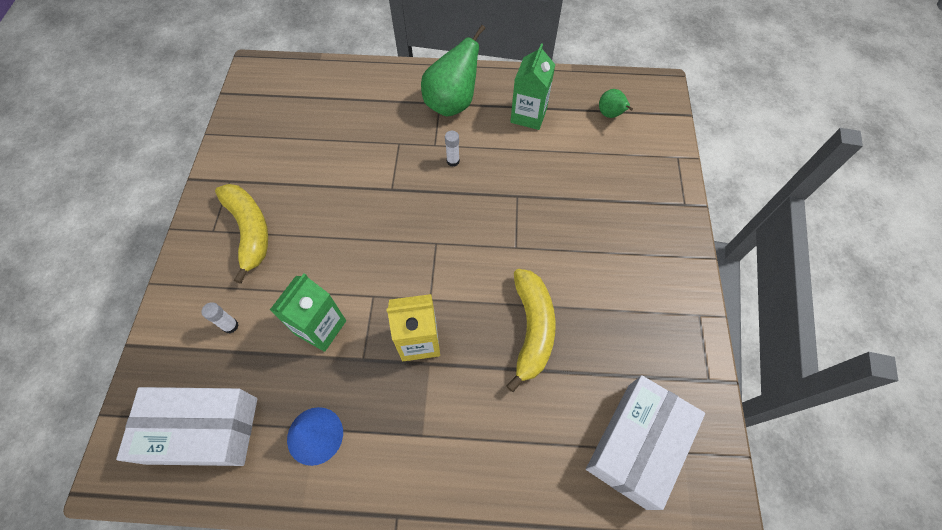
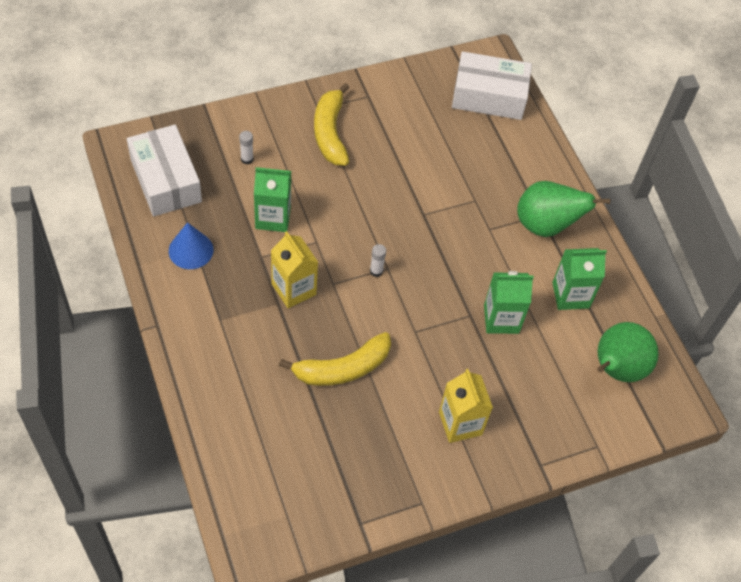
camera: 60 degrees right, 5 degrees down
yellow banana [215,184,268,284] -> yellow banana turned 135 degrees clockwise [314,83,350,166]
white glue stick [445,131,460,167] -> white glue stick moved to [370,244,386,277]
white box [586,375,705,510] -> white box moved to [452,51,532,120]
green pear [599,89,633,118] -> green pear [597,322,659,382], size x1.93
none -> yellow carton [439,369,493,443]
none -> green carton [484,271,534,334]

